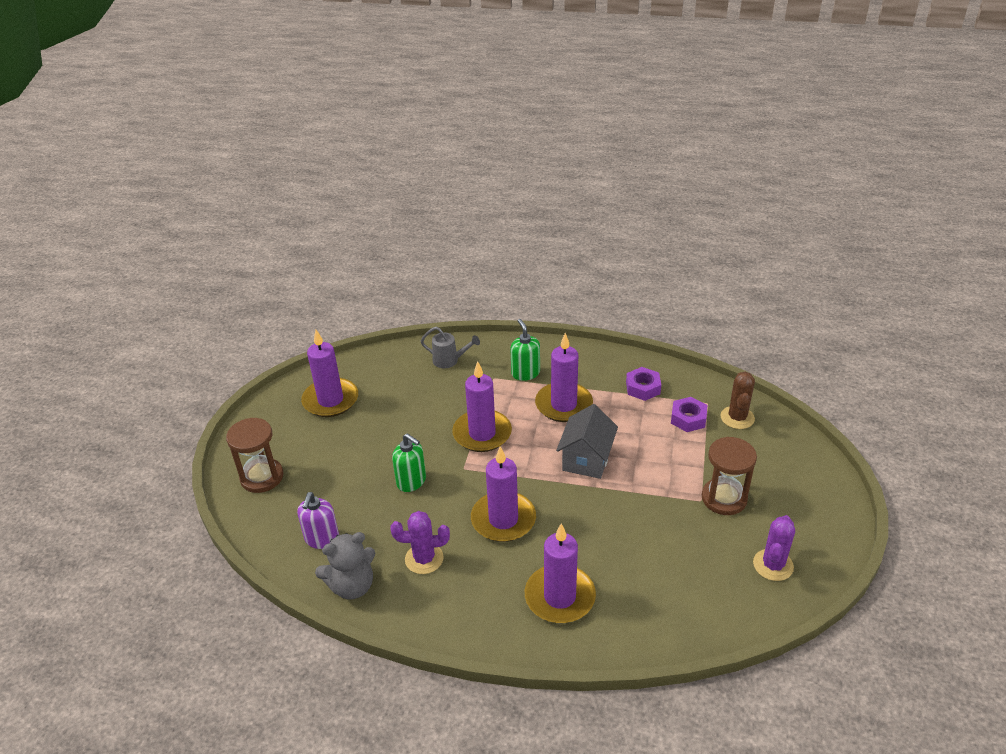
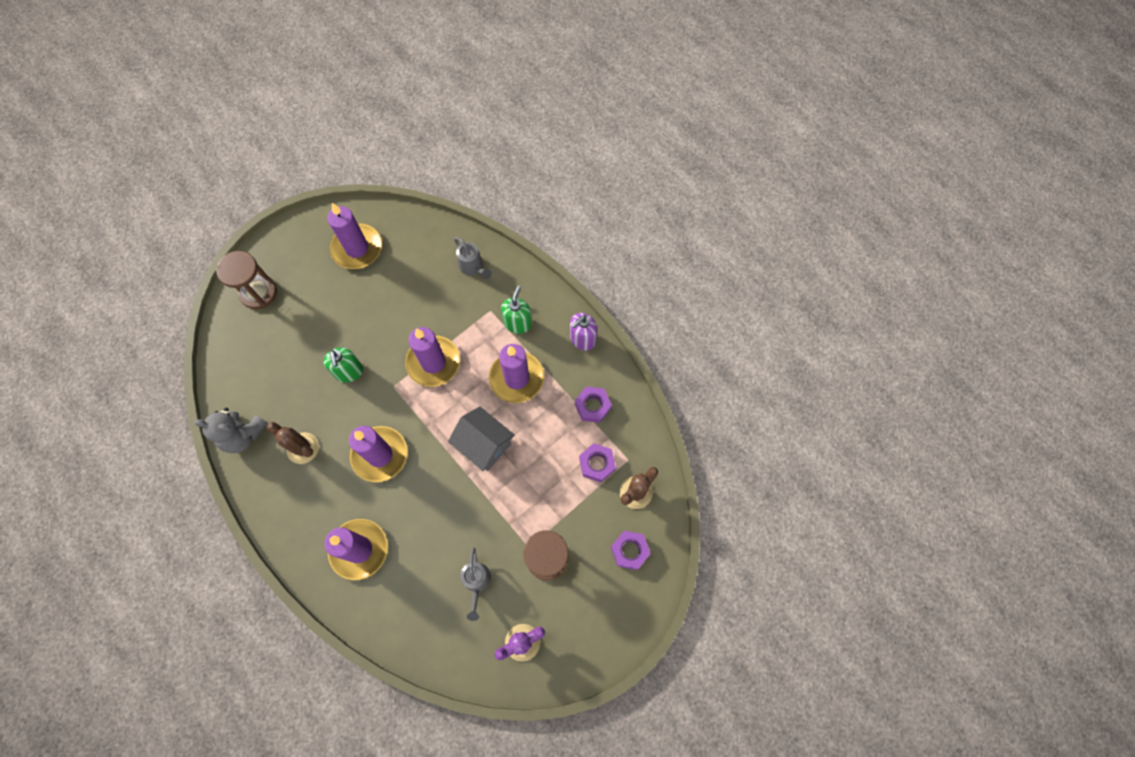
camera: 35 degrees right, 30 degrees up
purple soap dispenser [297,492,339,549] -> purple soap dispenser moved to [570,313,597,351]
purple cactus [390,511,450,574] -> brown cactus [267,422,319,464]
grey house [556,404,618,479] -> grey house turned 75 degrees clockwise [448,406,515,471]
none -> grey watering can [460,547,491,621]
none -> purple nut [611,531,651,570]

